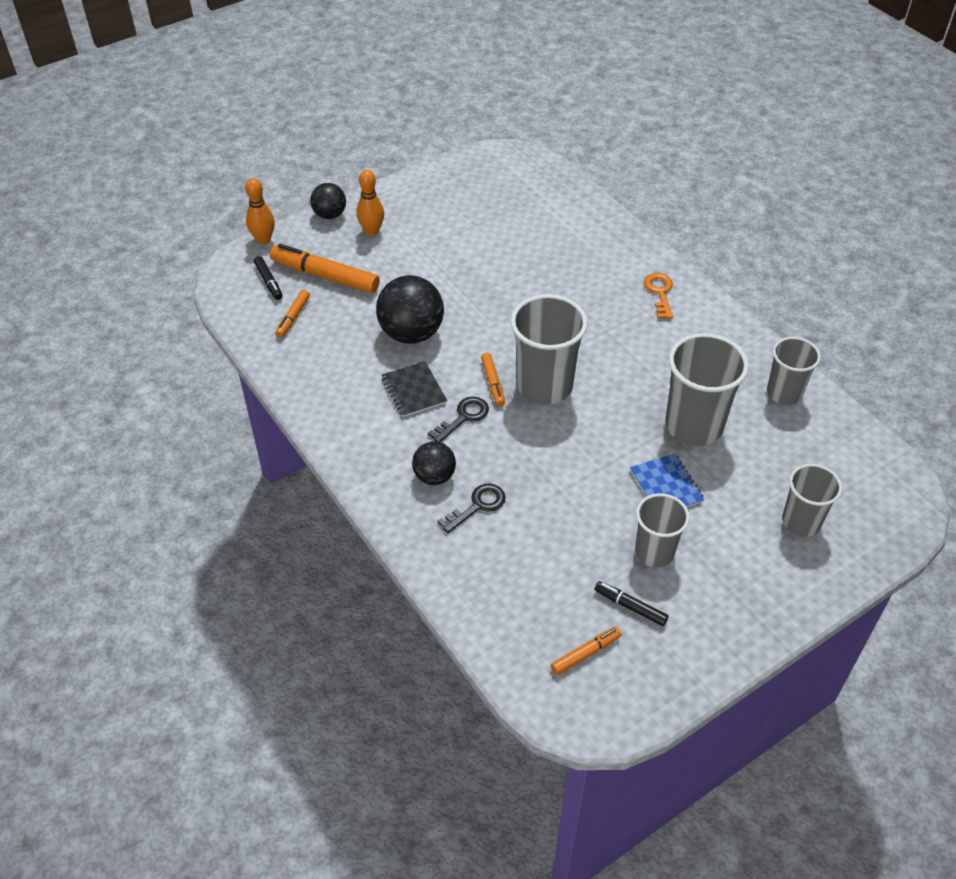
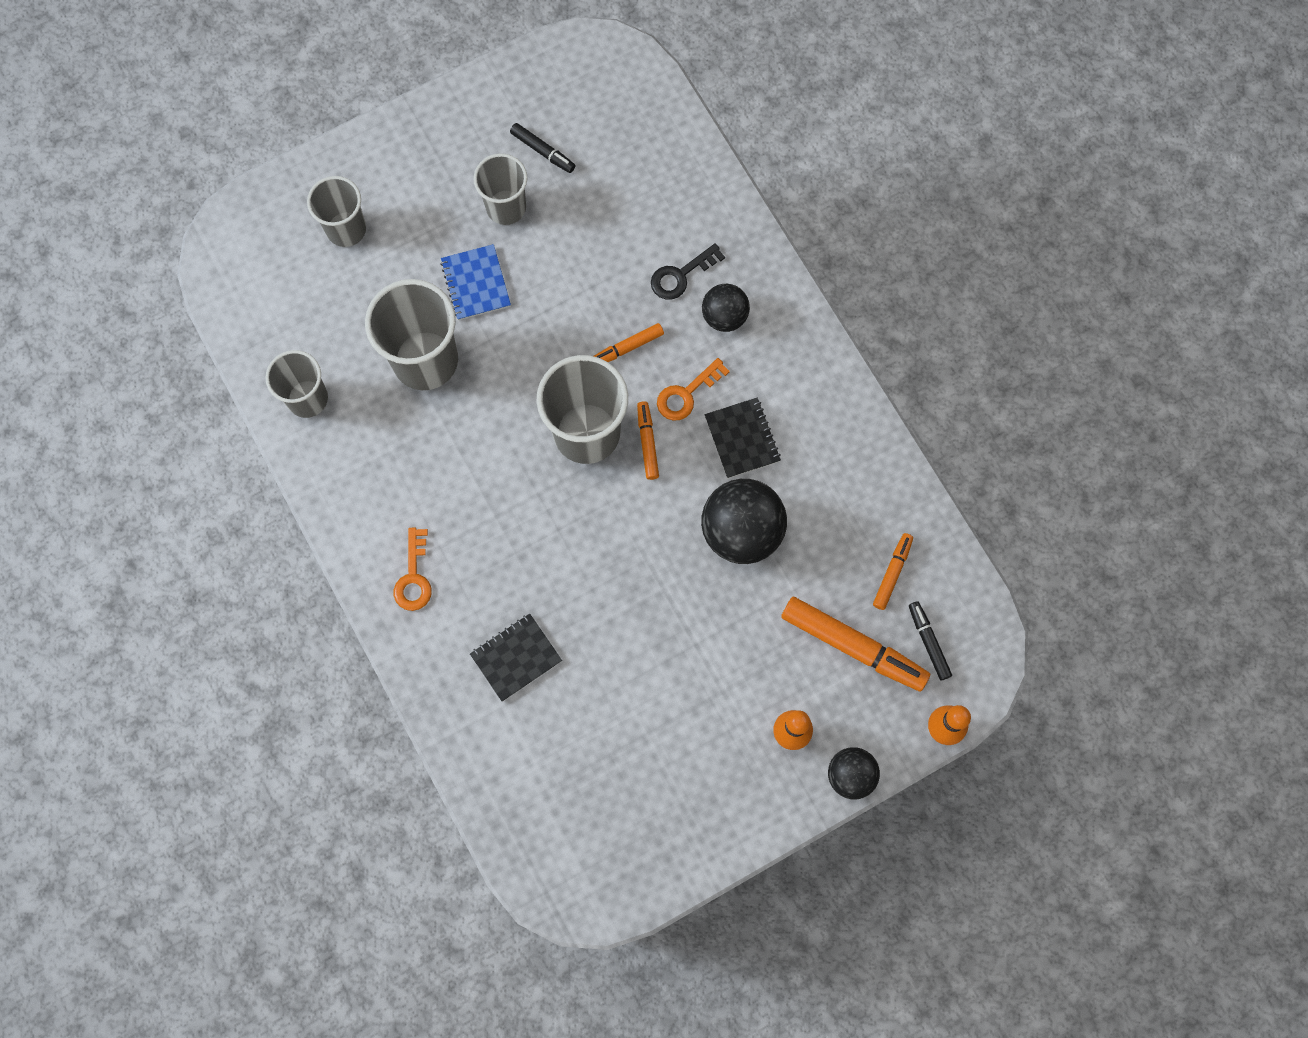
camera: 175 degrees left, 25 degrees up
black key [428,397,489,442] -> orange key [657,358,730,421]
orange marker [551,627,621,675] -> orange marker moved to [594,323,664,362]
none -> black notebook [470,614,562,702]

